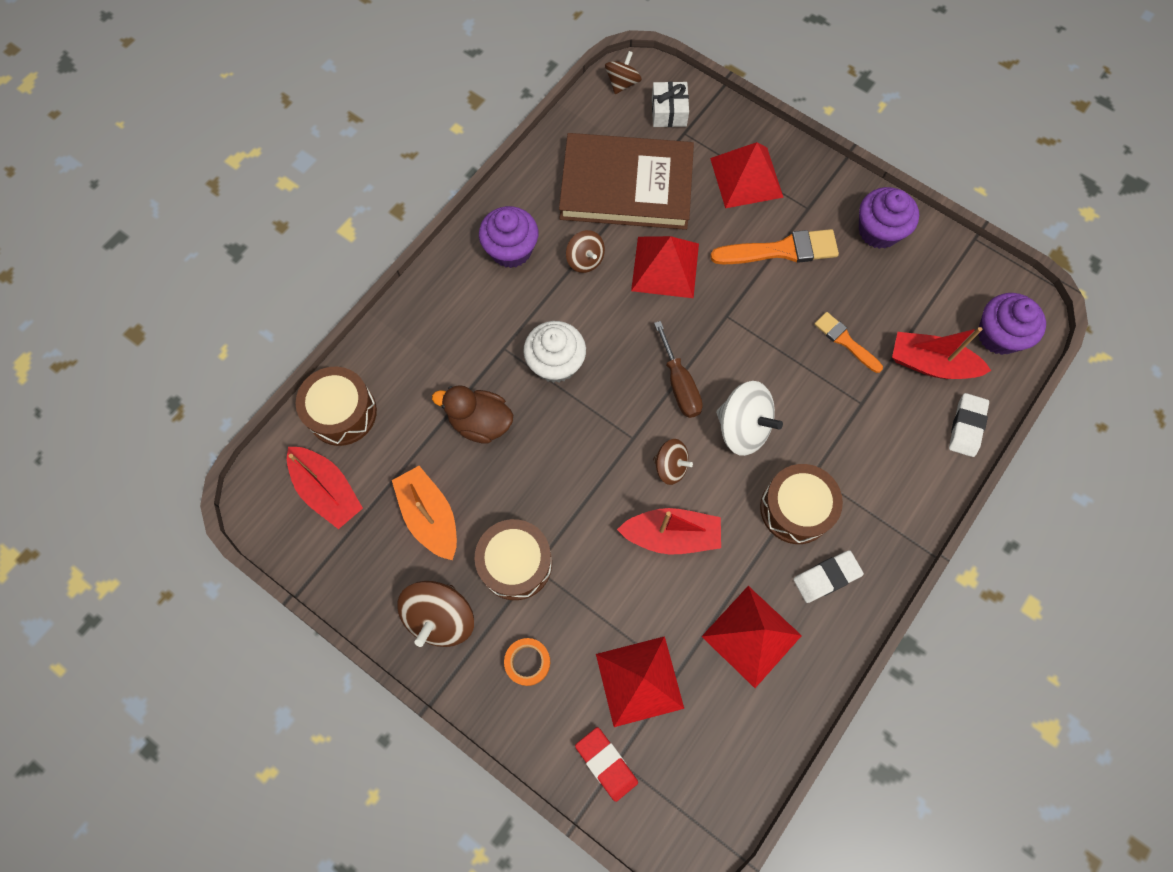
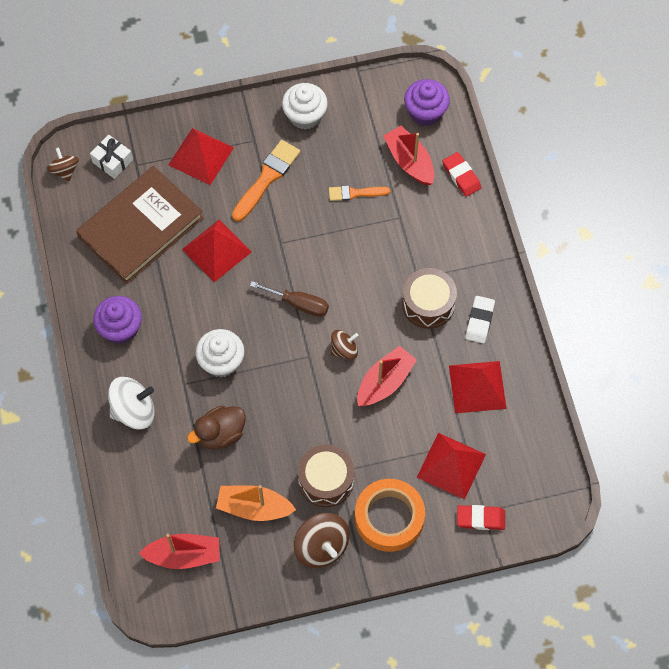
camera: 50 degrees left, 5 degrees down
brown drum [296,367,377,446] -> none
orange tape [504,638,550,686] -> orange tape [355,479,425,552], size x2.07
brown spinning top [566,230,605,273] -> none
white spinning top [716,381,783,456] -> white spinning top moved to [108,377,155,429]
purple cupcake [859,187,919,249] -> white cupcake [282,83,328,130]
red boat [892,327,991,379] -> red boat turned 90 degrees clockwise [383,126,434,186]
white eraser [949,393,989,457] -> red eraser [443,152,481,197]

